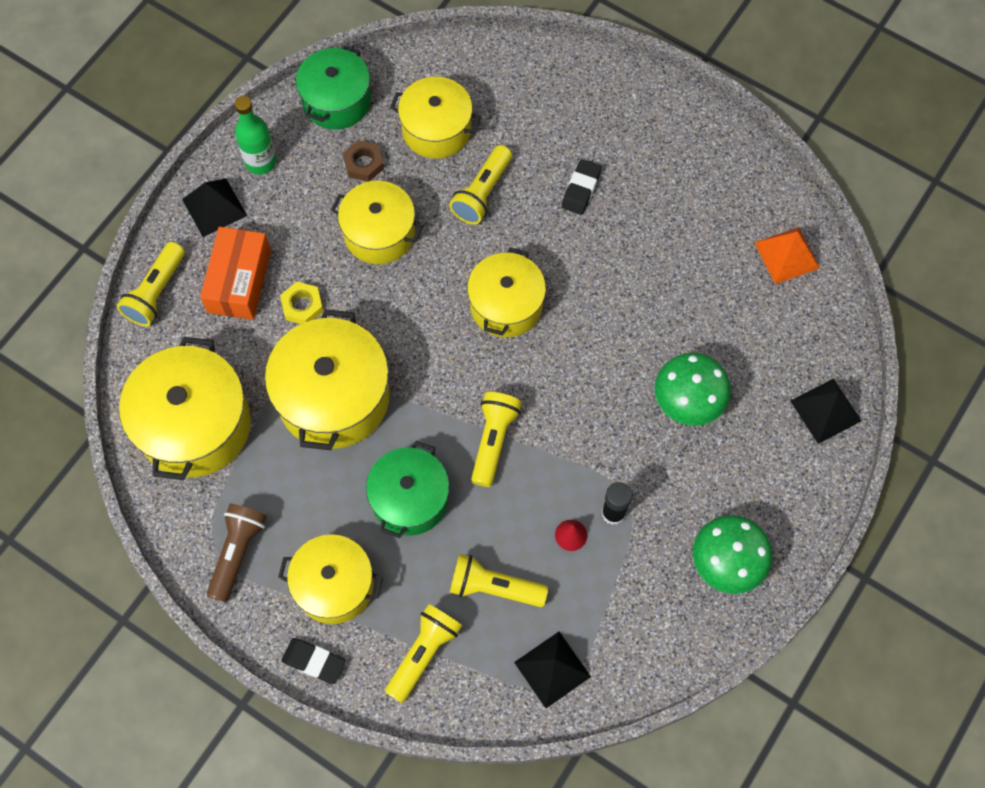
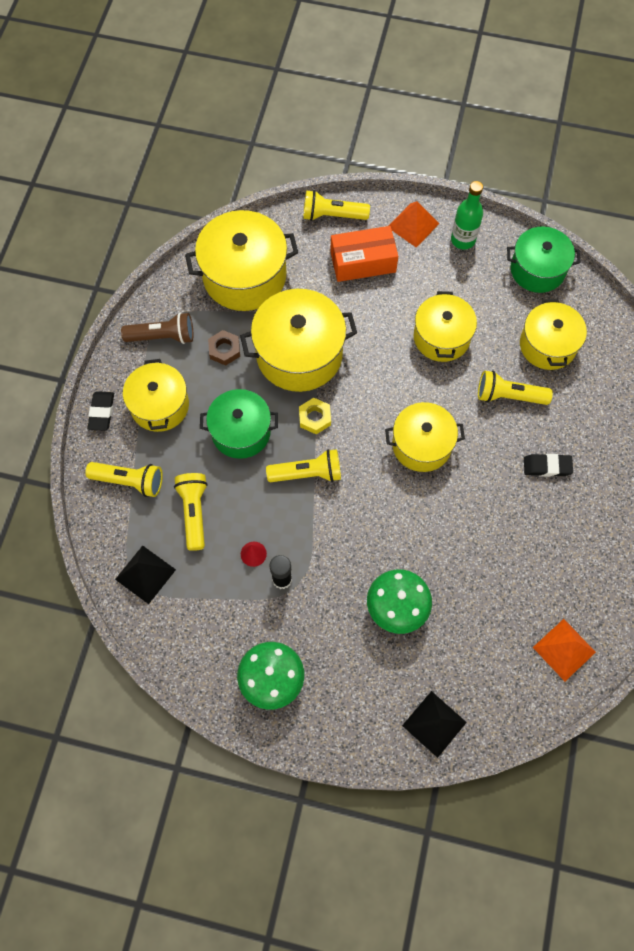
camera: 70 degrees right, 0 degrees up
black pyramid [182,179,247,237] -> orange pyramid [389,201,439,248]
yellow nut [280,282,324,324] -> yellow nut moved to [299,398,331,434]
brown nut [343,140,384,182] -> brown nut moved to [208,330,240,365]

